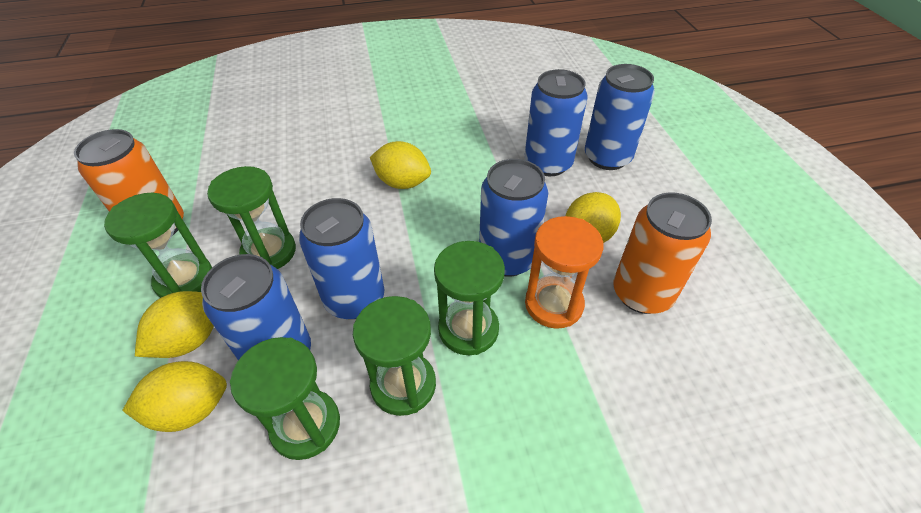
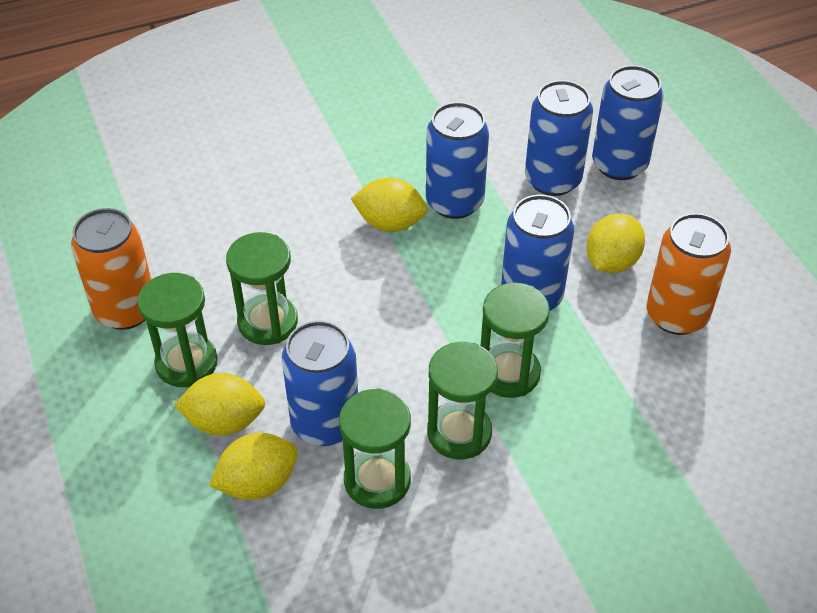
camera: 10 degrees left, 0 degrees up
yellow lemon [135,291,214,358] -> yellow lemon turned 60 degrees clockwise [174,373,265,436]
blue can [299,198,385,319] -> blue can moved to [426,102,489,219]
orange hourglass [525,216,603,329] -> none

